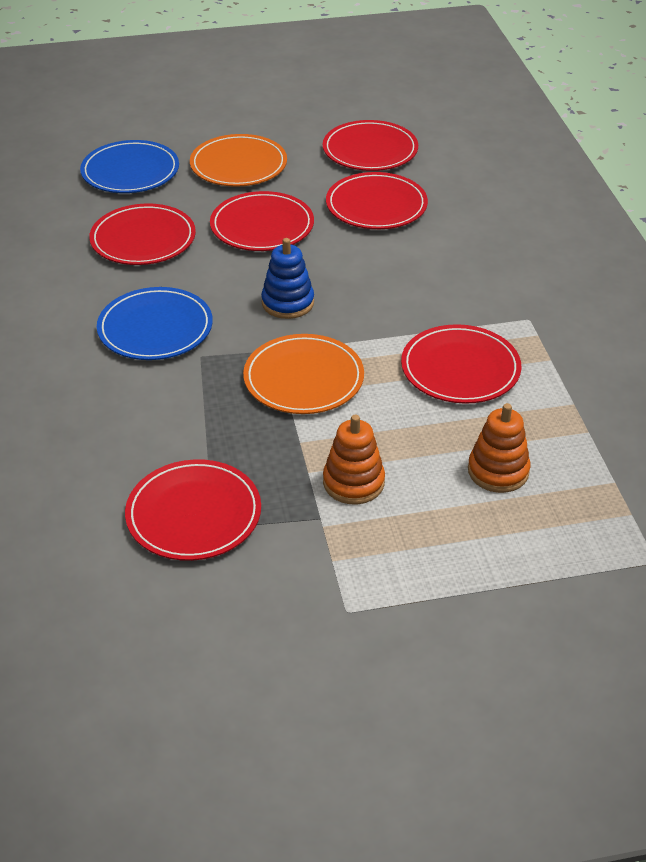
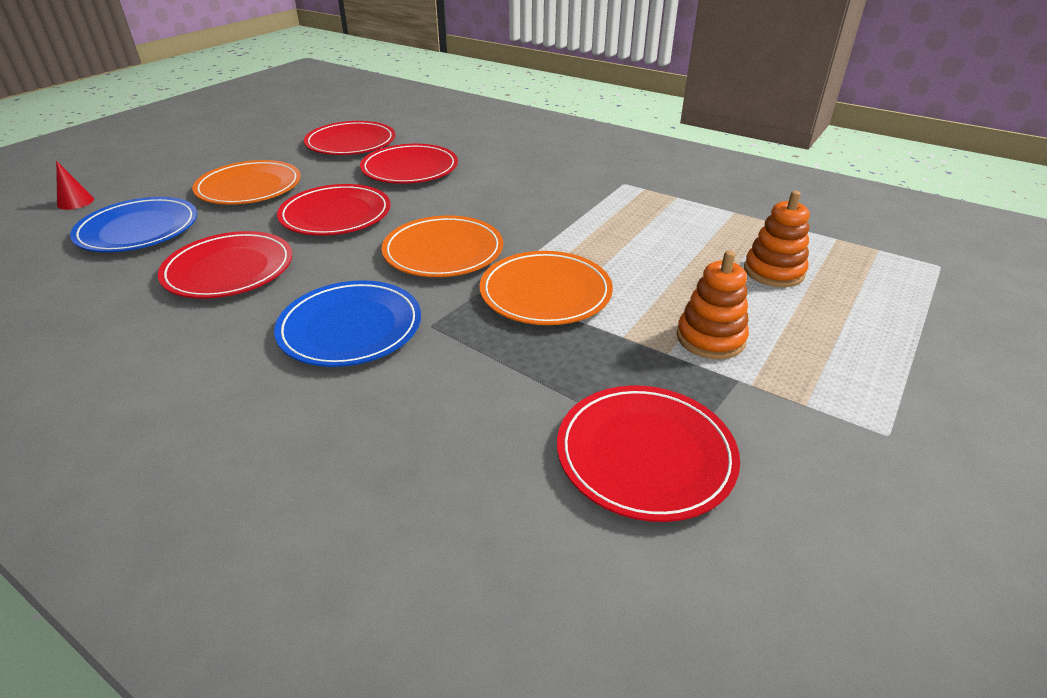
camera: 45 degrees left, 5 degrees down
blue stacking toy [261,238,314,319] -> orange plate [382,215,503,277]
red plate [401,324,521,404] -> none
none -> red cone [56,161,94,210]

